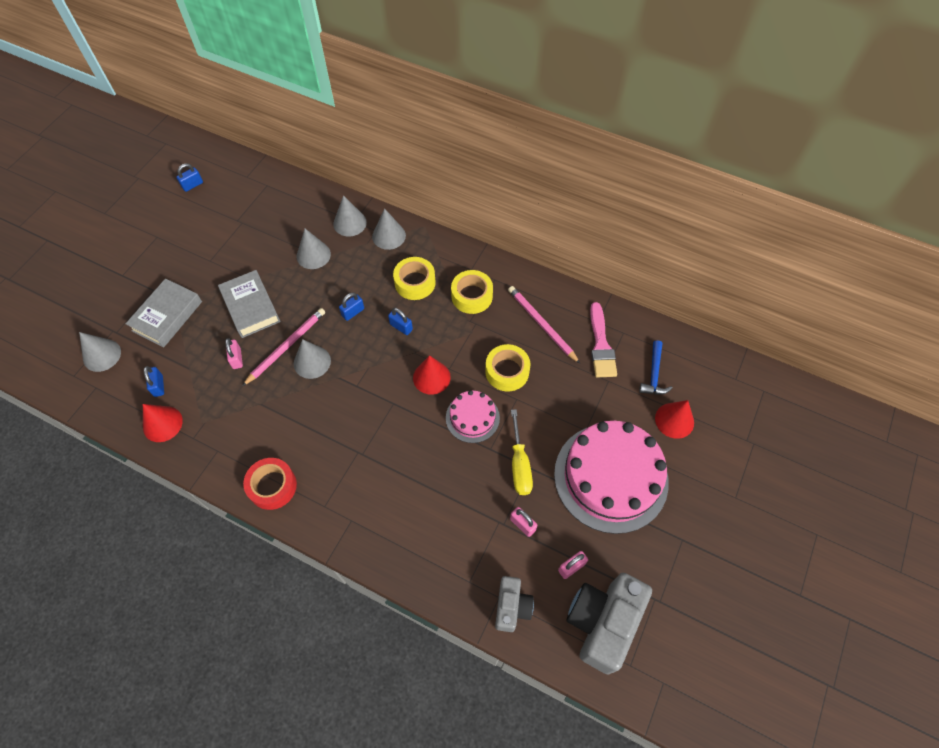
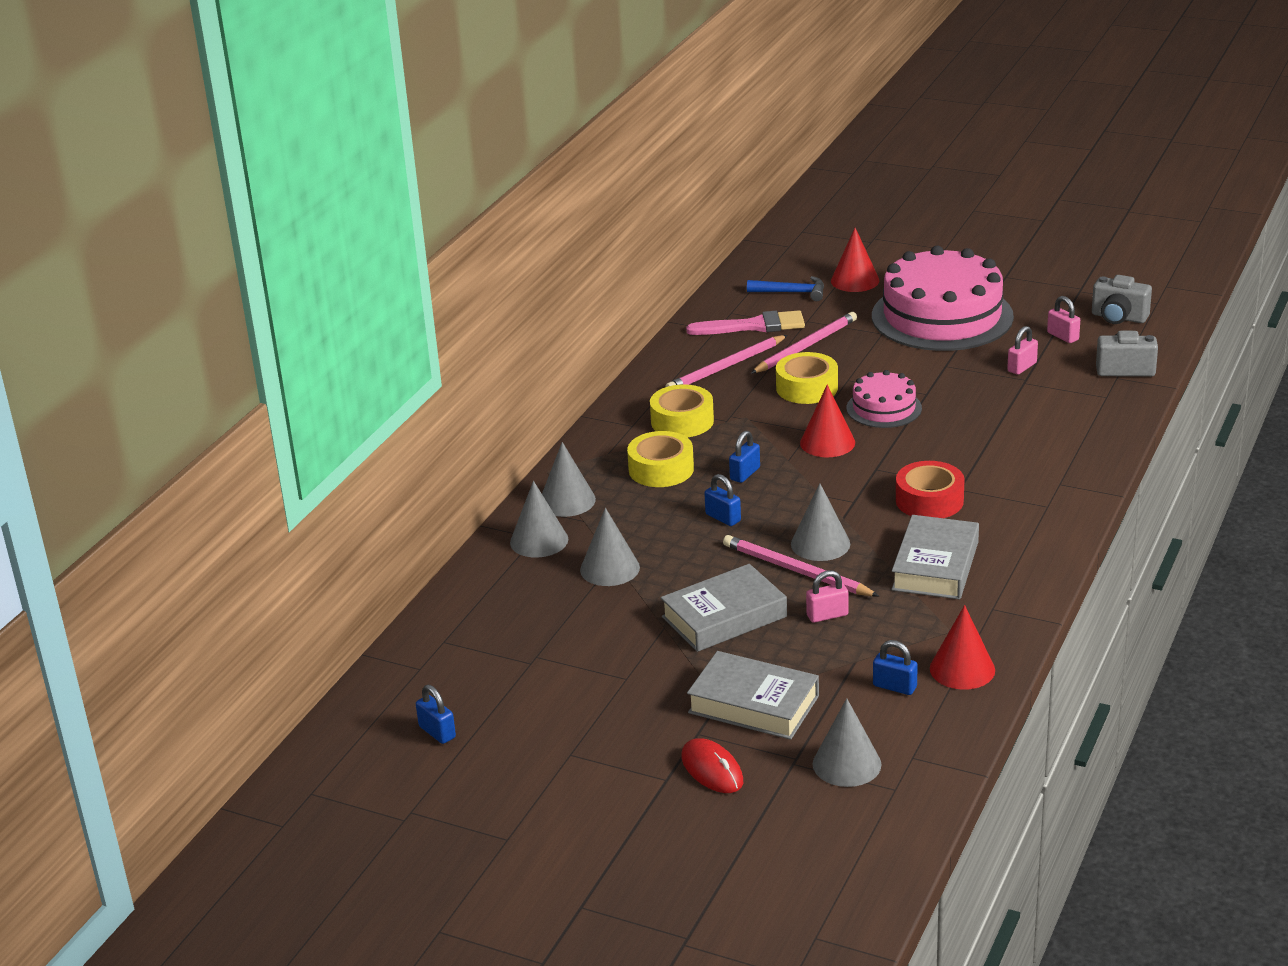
camera: 90 degrees left, 30 degrees down
blue padlock [144,366,164,397] -> blue padlock turned 45 degrees clockwise [873,640,918,695]
red tape [243,458,297,510] -> red tape moved to [896,461,965,518]
yellow screwdriver [511,409,533,495] -> none
grey camera [567,573,652,674] -> grey camera [1092,275,1152,324], size x0.57
none -> red mouse [681,738,743,793]
none -> pink pencil [751,312,857,374]
none -> grey book [891,515,979,599]

